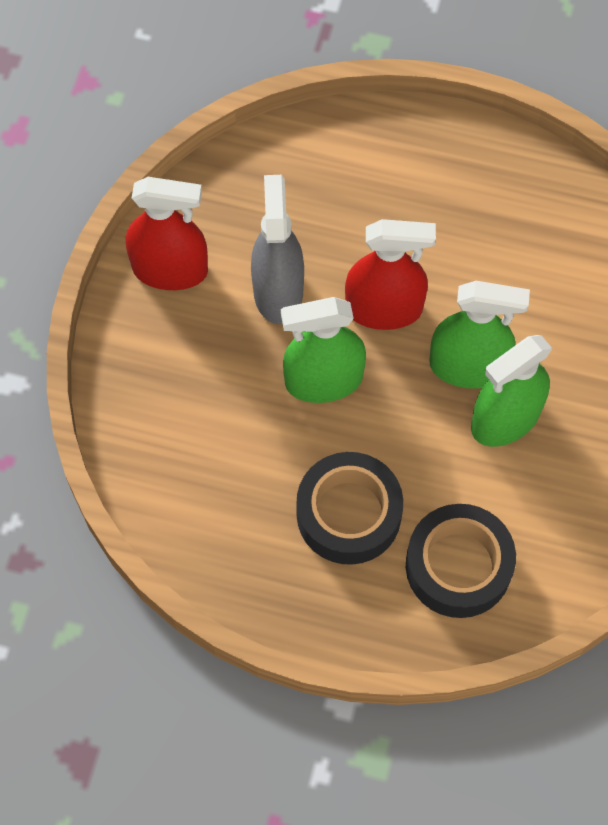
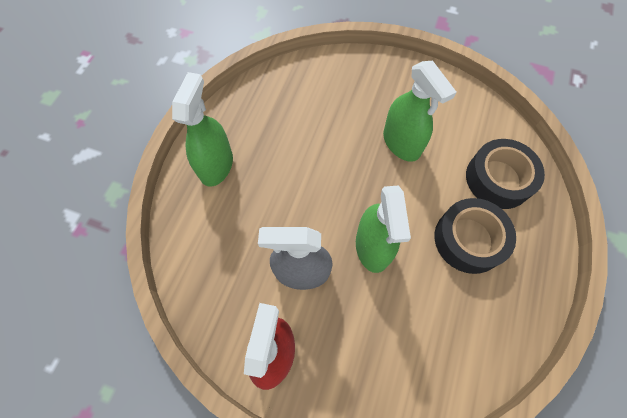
camera: 85 degrees left, 0 degrees up
red spray bottle [345,219,436,330] -> none
green spray bottle [429,281,530,389] -> green spray bottle moved to [172,72,233,187]

